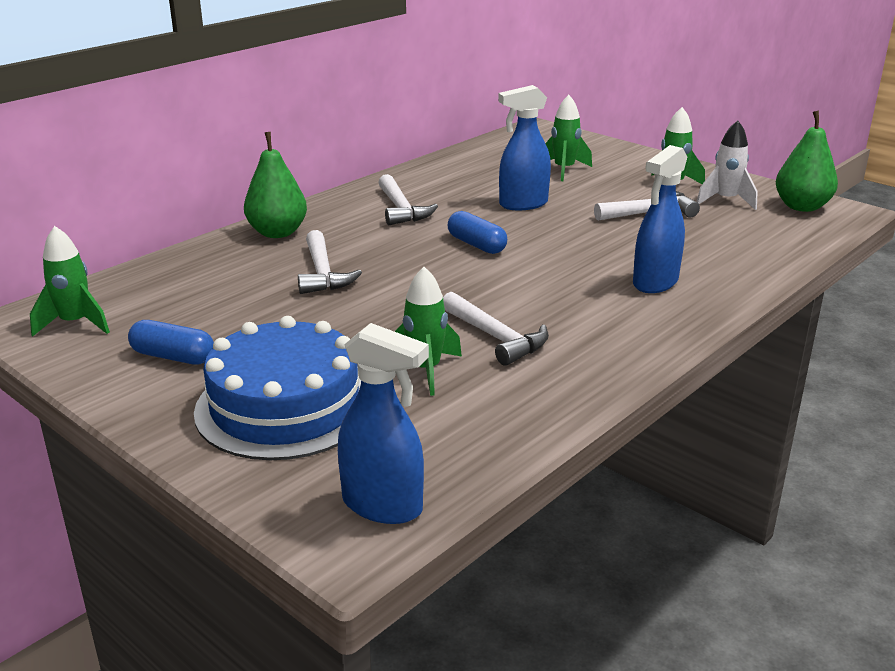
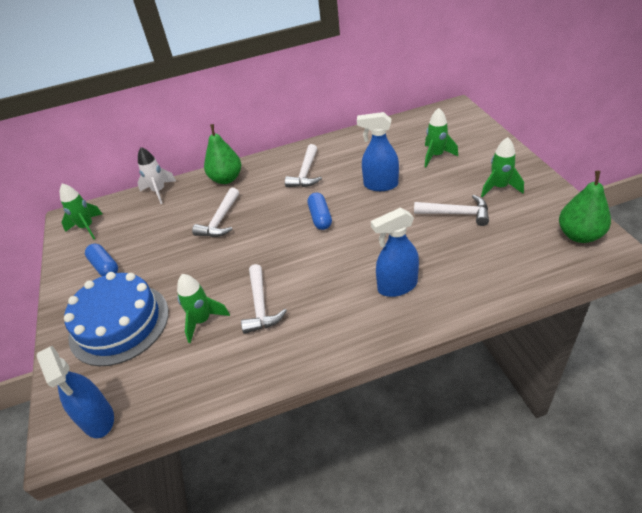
camera: 35 degrees right, 15 degrees up
white rocket [697,120,758,210] -> white rocket moved to [137,147,176,204]

